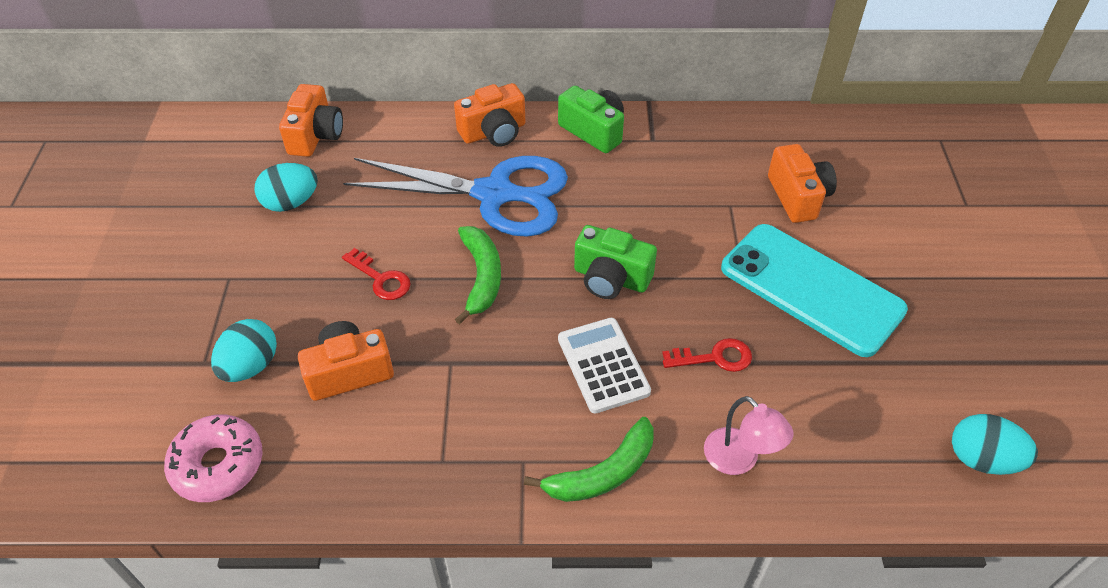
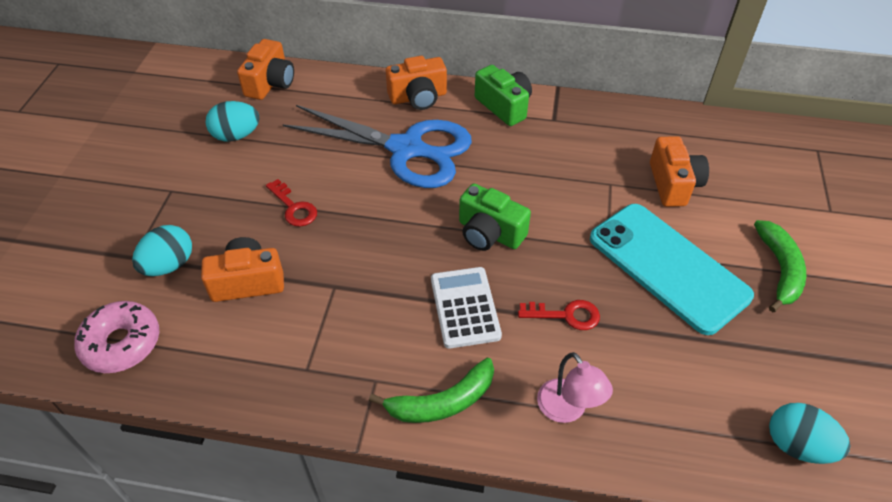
camera: 10 degrees right, 0 degrees up
green banana [455,226,501,324] -> green banana moved to [754,220,806,312]

